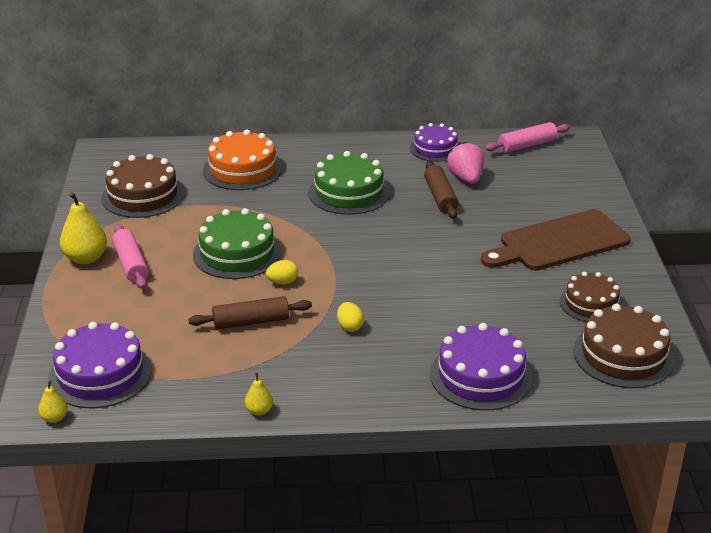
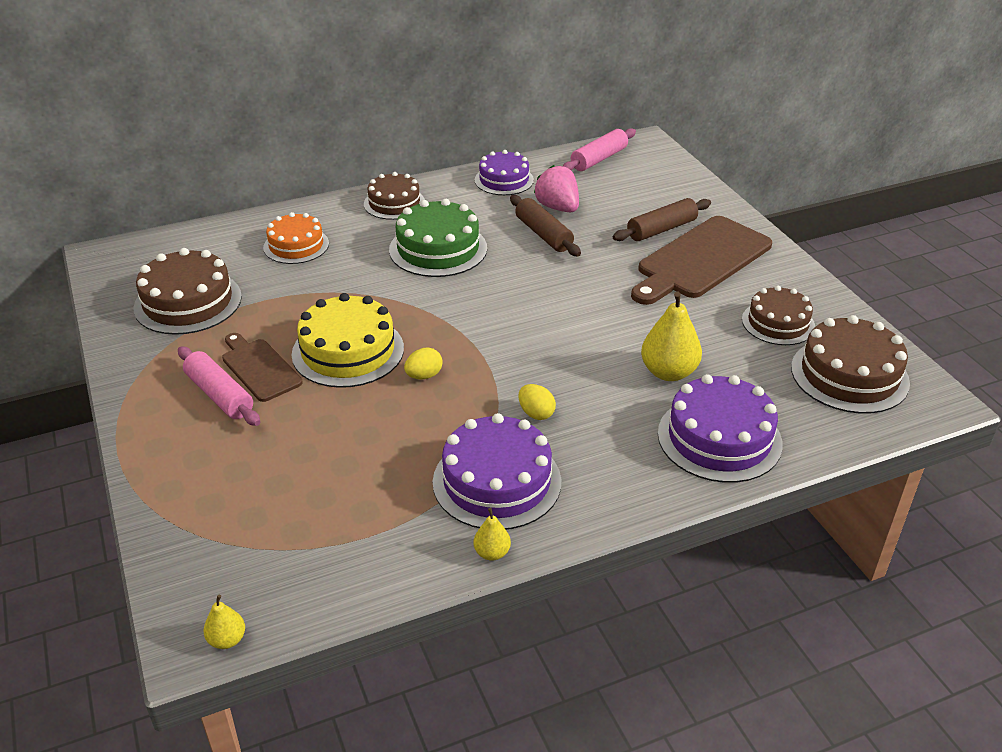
camera: 20 degrees left, 5 degrees up
purple cake [48,322,152,408] -> purple cake moved to [433,413,561,530]
yellow pear [60,192,107,264] -> yellow pear moved to [641,292,702,381]
brown rolling pin [188,296,312,329] -> brown rolling pin moved to [613,198,711,241]
green cake [193,208,282,279] -> yellow cake [291,293,404,388]
orange cake [203,129,282,190] -> orange cake [263,212,329,264], size x0.67
none -> brown cutting board [222,333,303,402]
none -> brown cake [364,172,425,220]

